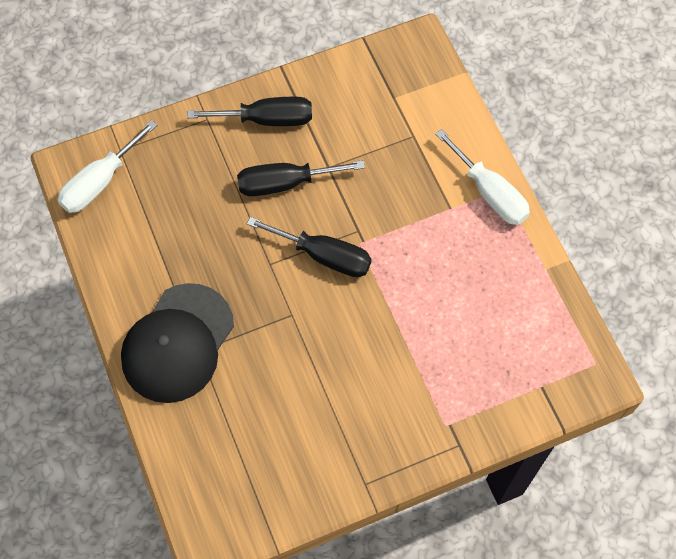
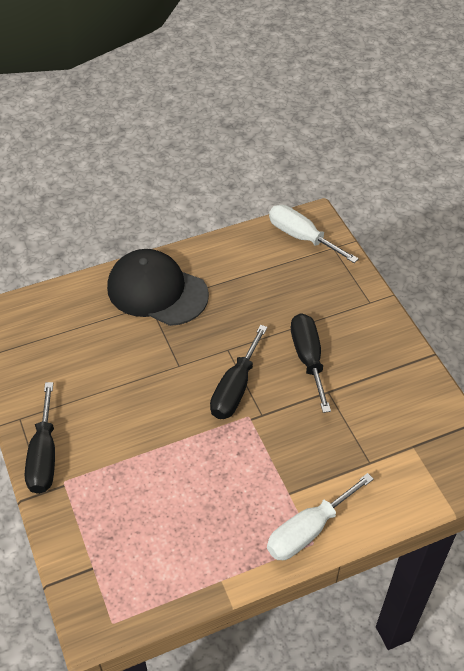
camera: 90 degrees right, 15 degrees down
black screwdriver [187,97,312,126] -> black screwdriver moved to [25,382,55,494]

